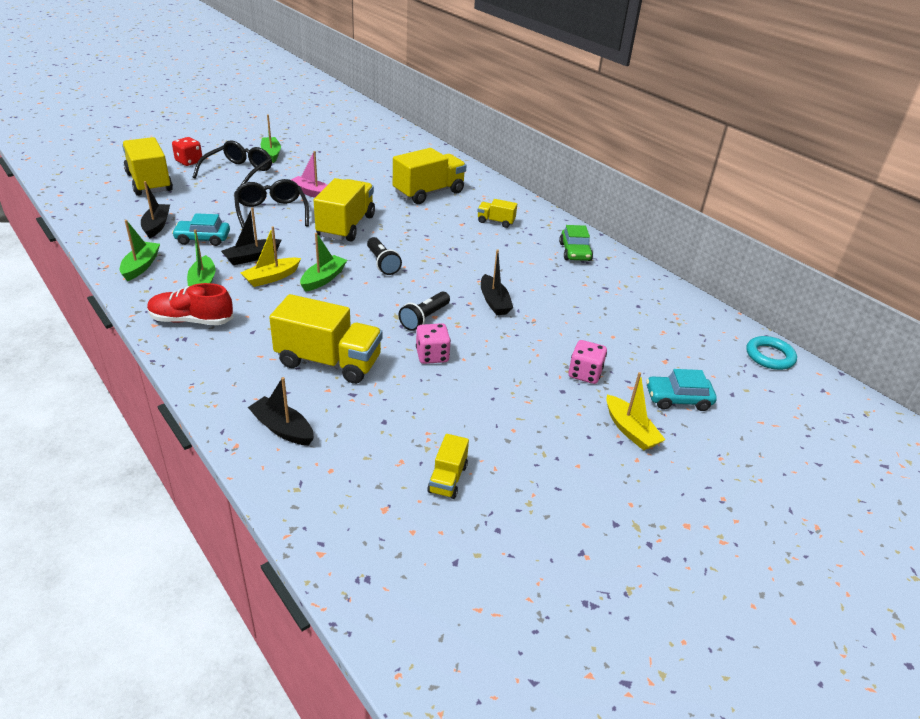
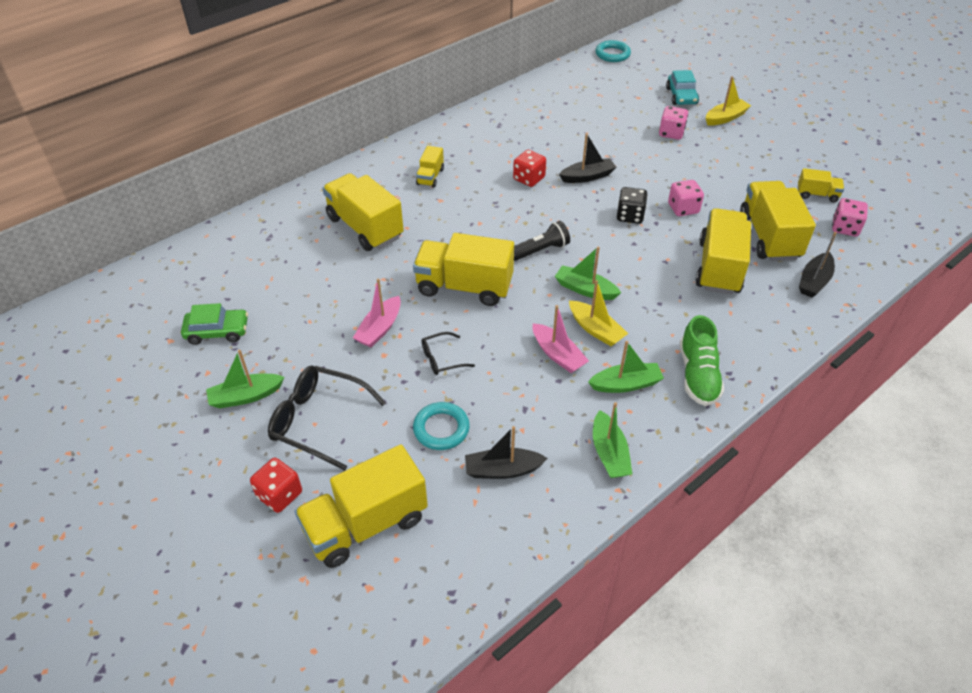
camera: 90 degrees left, 10 degrees up
green boat [120,220,160,281] -> green boat turned 105 degrees counterclockwise [593,402,632,478]
red shoe [147,283,234,325] -> green shoe [680,315,724,406]
turquoise car [172,213,230,246] -> none
black boat [221,207,281,265] -> pink boat [533,305,589,373]
black glasses [234,179,309,229] -> black glasses [421,332,475,375], size x0.53
black flashlight [399,292,450,331] -> black dice [617,187,648,224]
green car [559,225,593,261] -> green car moved to [181,303,248,345]
none -> turquoise ring [413,402,470,450]
none -> red dice [513,150,546,187]
none -> yellow truck [740,181,816,261]
none -> pink dice [832,198,868,237]

